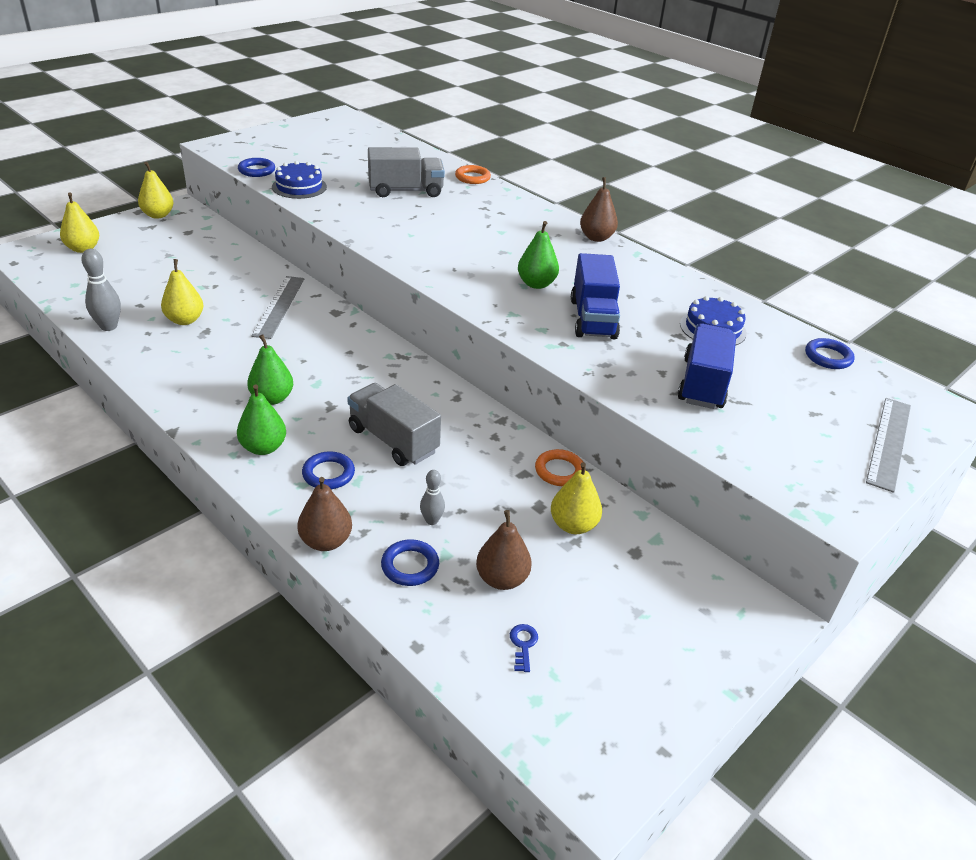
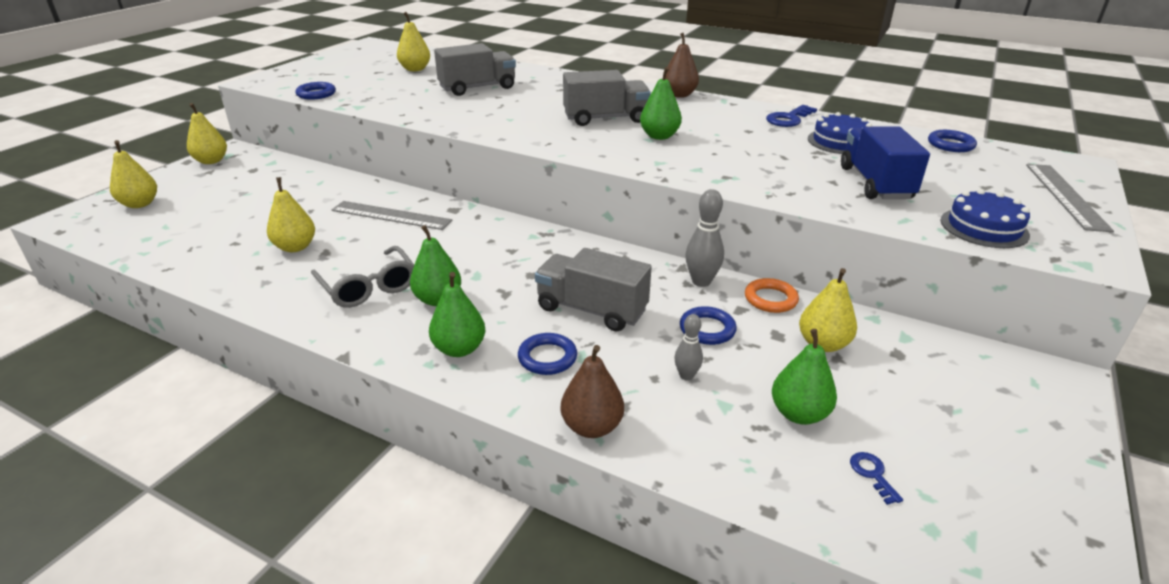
camera: 15 degrees left, 5 degrees down
grey bowling pin [81,249,121,331] -> grey bowling pin moved to [685,189,724,287]
grey ruler [251,276,304,339] -> grey ruler turned 60 degrees counterclockwise [332,201,453,230]
blue cake [272,161,327,199] -> blue cake moved to [940,189,1030,248]
blue ring [381,539,439,586] -> blue ring moved to [680,306,737,345]
orange ring [455,165,491,184] -> none
brown pear [476,510,532,590] -> green pear [772,329,837,425]
blue truck [571,253,620,339] -> none
none -> grey glasses [311,246,414,308]
none -> yellow pear [397,12,430,71]
none -> grey truck [563,70,651,126]
none -> blue key [766,105,817,127]

